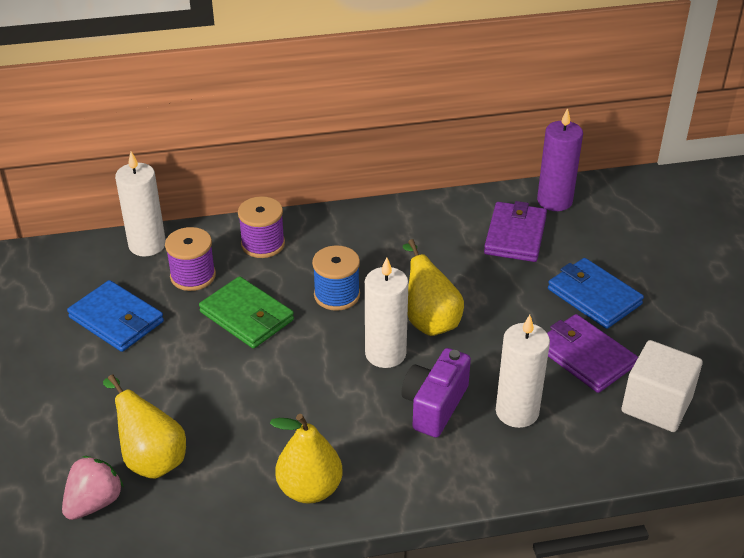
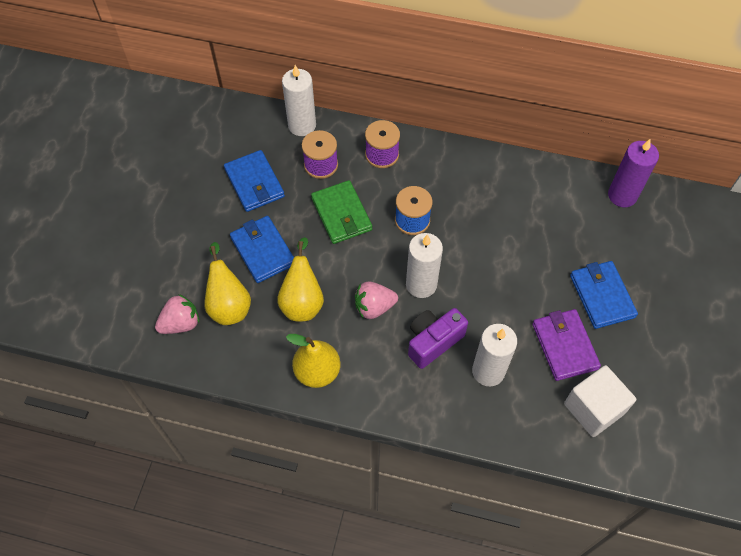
camera: 25 degrees right, 20 degrees up
yellow pear [403,239,464,336] -> yellow pear moved to [277,237,324,322]
purple wallet [484,201,547,262] -> none
none -> blue wallet [230,216,294,283]
none -> pink strawberry [355,281,398,319]

